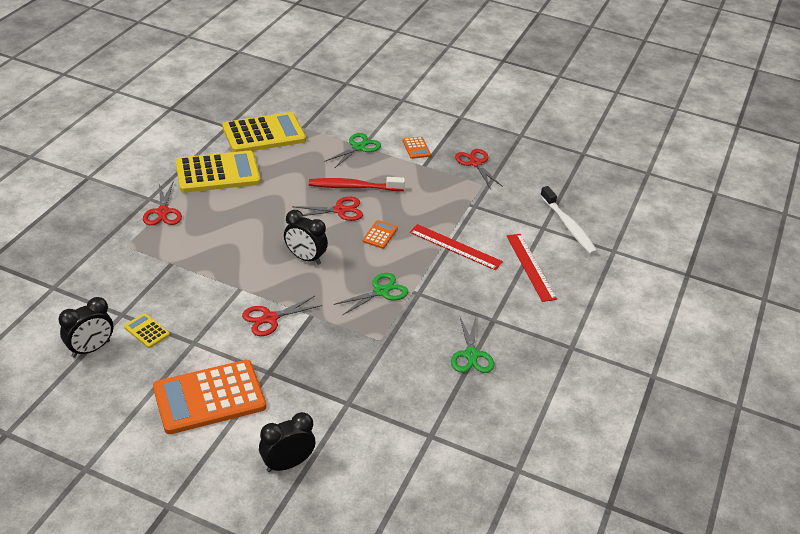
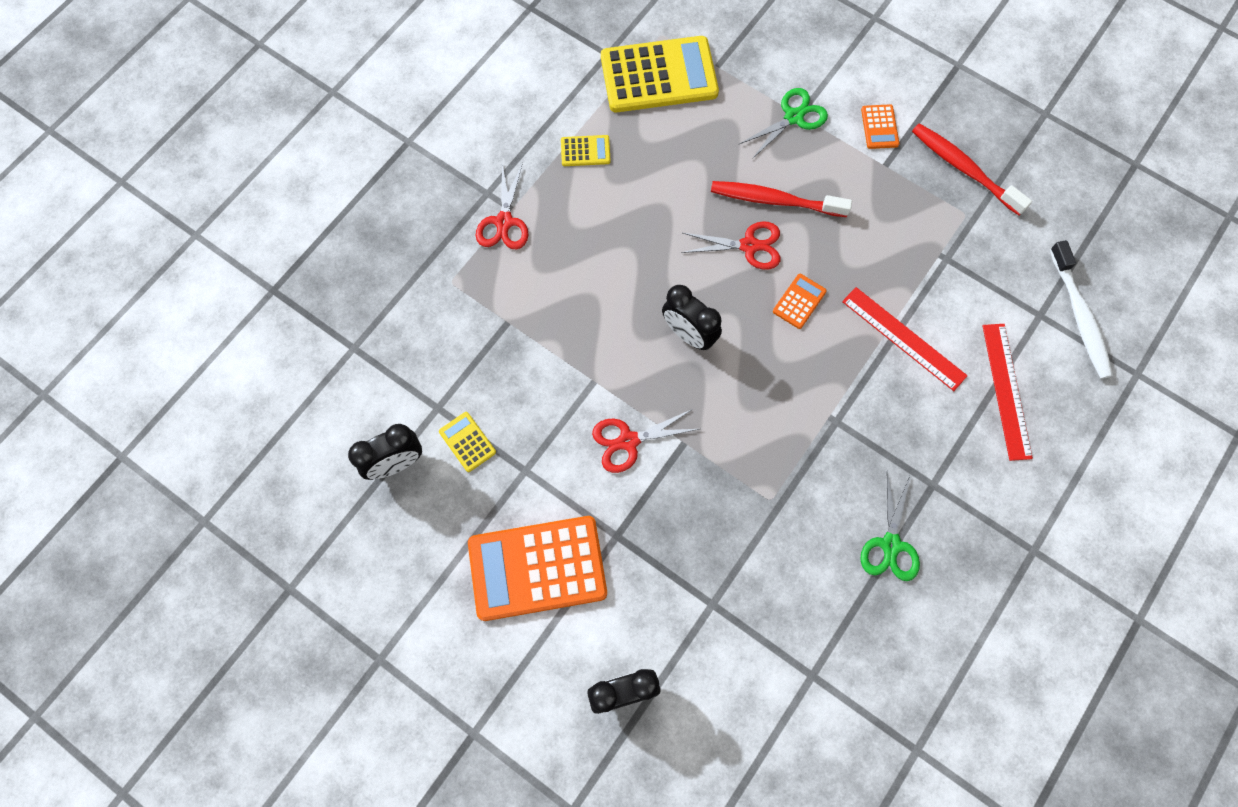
camera: 15 degrees right, 30 degrees up
yellow calculator [176,151,261,193] -> yellow calculator [561,135,611,166], size x0.43
green scissors [333,273,408,315] -> none
red scissors [455,149,503,188] -> red toothbrush [912,123,1032,215]

